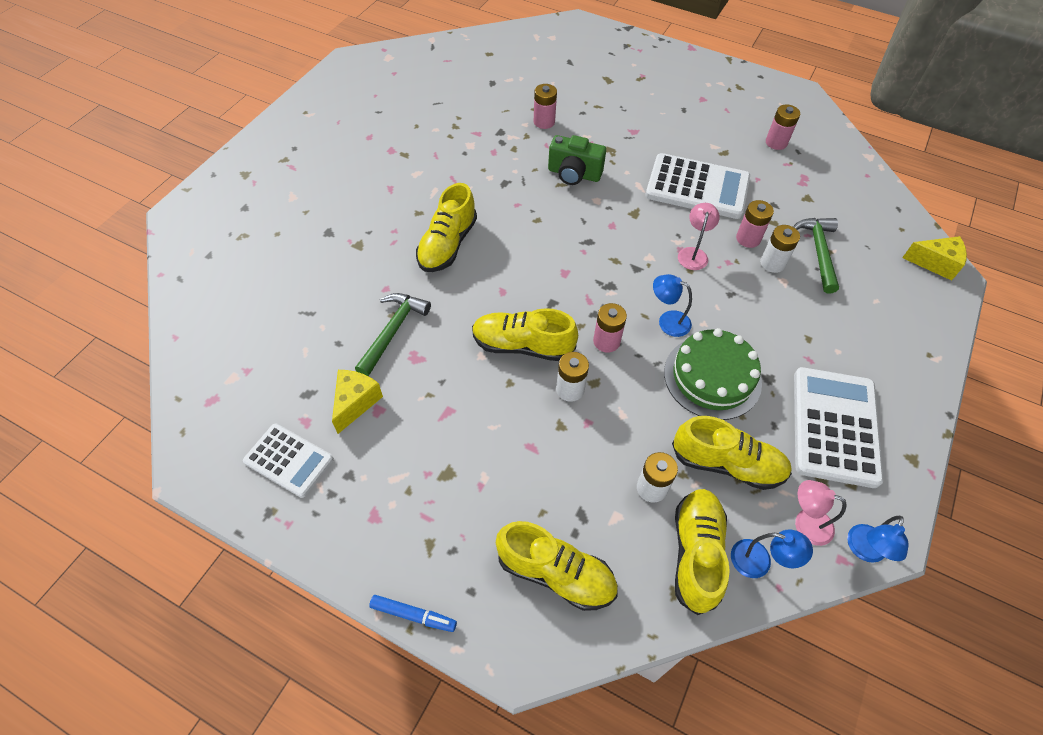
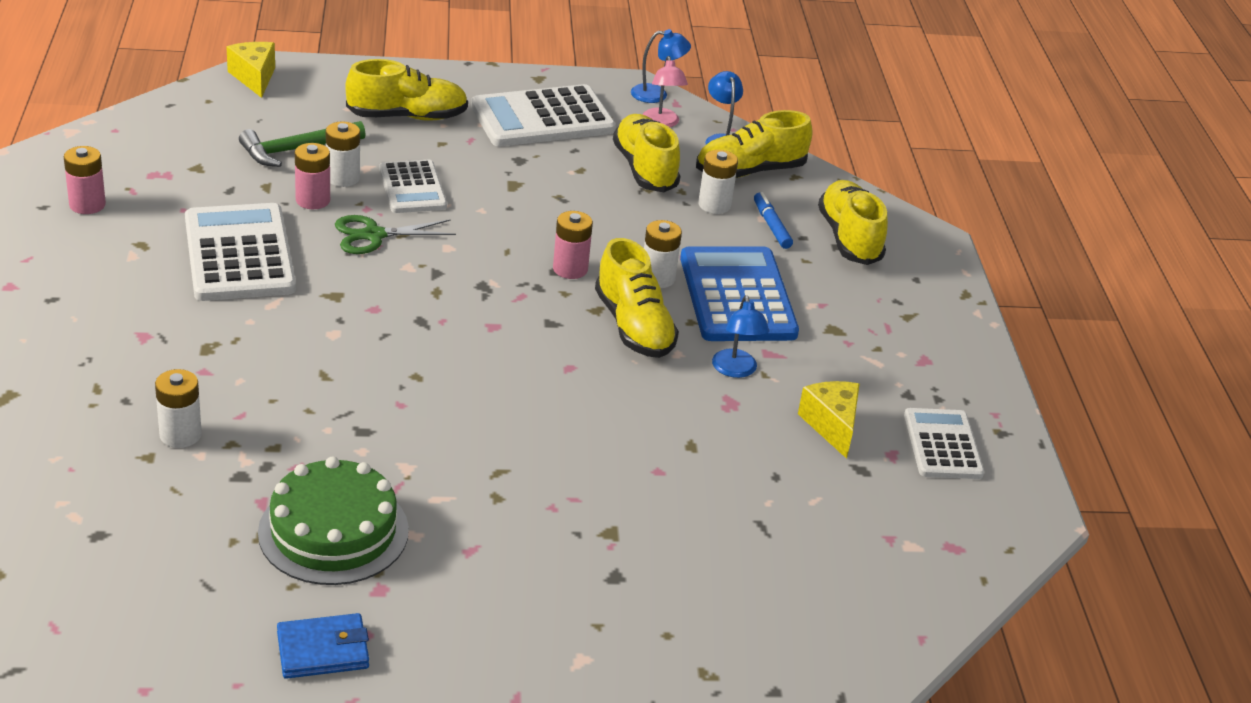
camera: 125 degrees left, 20 degrees down
yellow cheese [332,370,383,434] -> yellow cheese turned 90 degrees clockwise [798,381,860,459]
green hammer [355,293,431,376] -> none
blue marker [369,595,457,632] -> blue marker moved to [754,192,793,249]
yellow shoe [416,183,477,272] -> yellow shoe moved to [345,59,468,121]
pink battery [534,84,557,129] -> white battery [155,369,202,448]
green camera [548,135,606,185] -> none
blue lamp [653,274,692,337] -> blue lamp moved to [712,295,769,378]
green cake [664,328,762,420] -> green cake moved to [258,457,409,585]
pink lamp [678,203,720,270] -> green scissors [335,215,456,254]
none -> blue wallet [277,613,369,679]
none -> white calculator [379,160,447,213]
none -> blue calculator [680,246,799,341]

